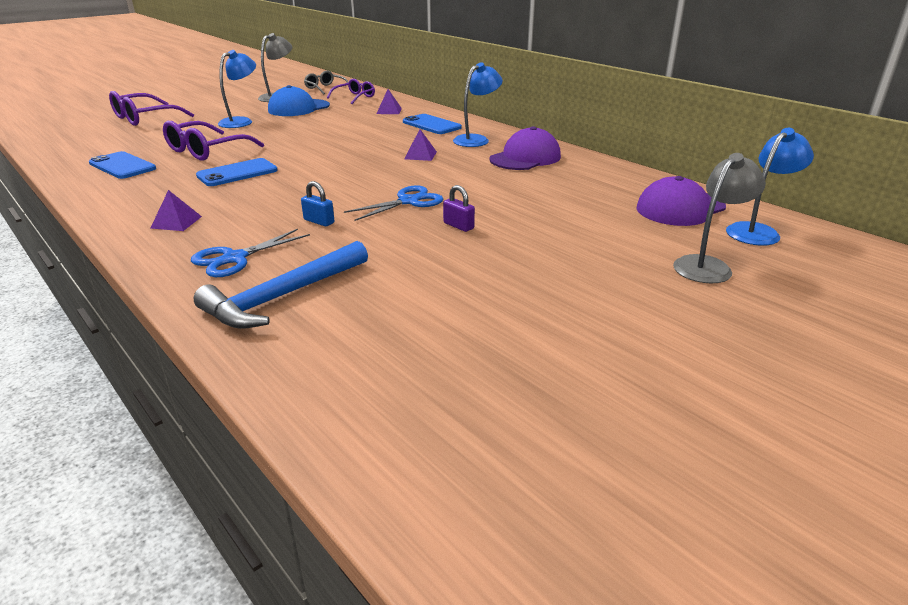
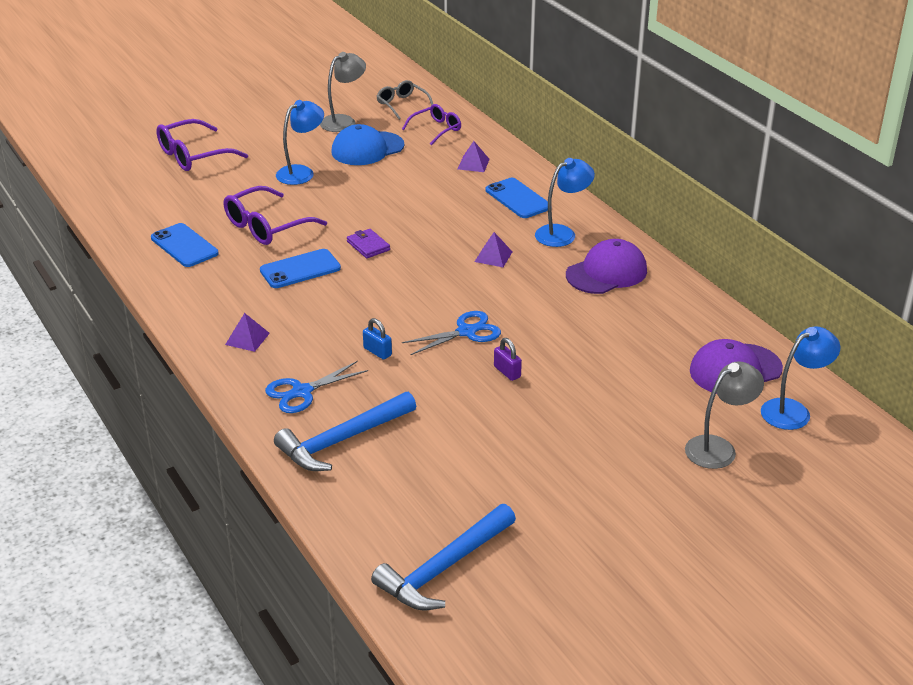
camera: 10 degrees right, 5 degrees up
none -> purple wallet [347,229,390,258]
none -> blue hammer [371,504,516,610]

